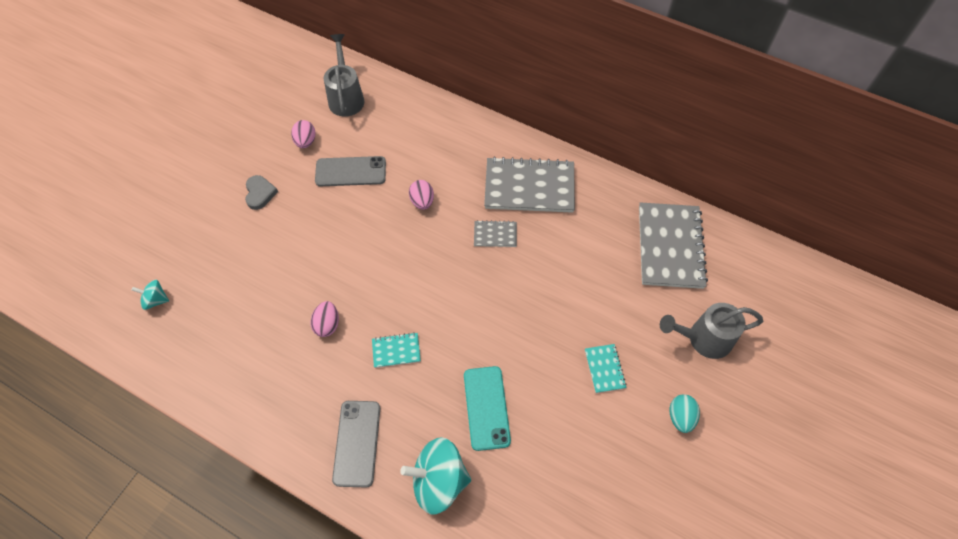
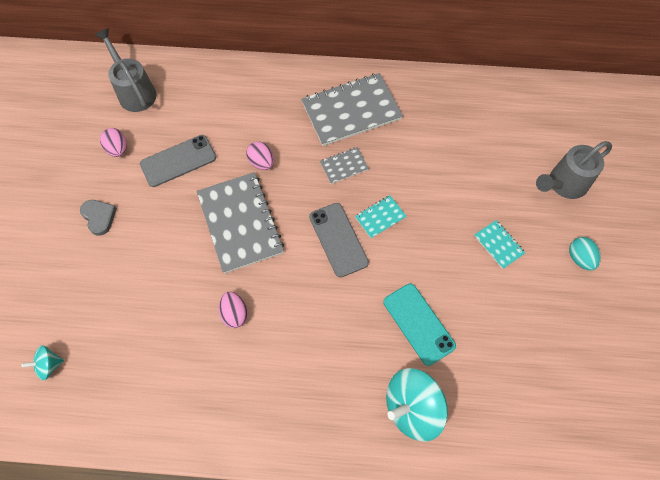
camera: 25 degrees left, 5 degrees up
grey phone [332,401,380,487] -> grey phone moved to [309,203,369,278]
turquoise notebook [372,332,421,368] -> turquoise notebook moved to [355,195,407,238]
grey notebook [639,202,708,289] -> grey notebook moved to [197,172,284,274]

